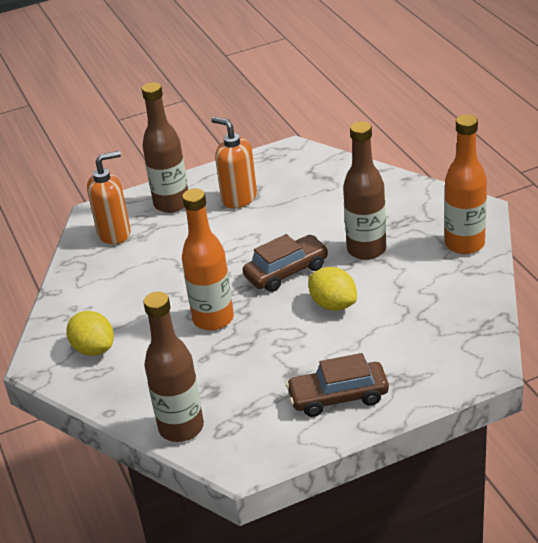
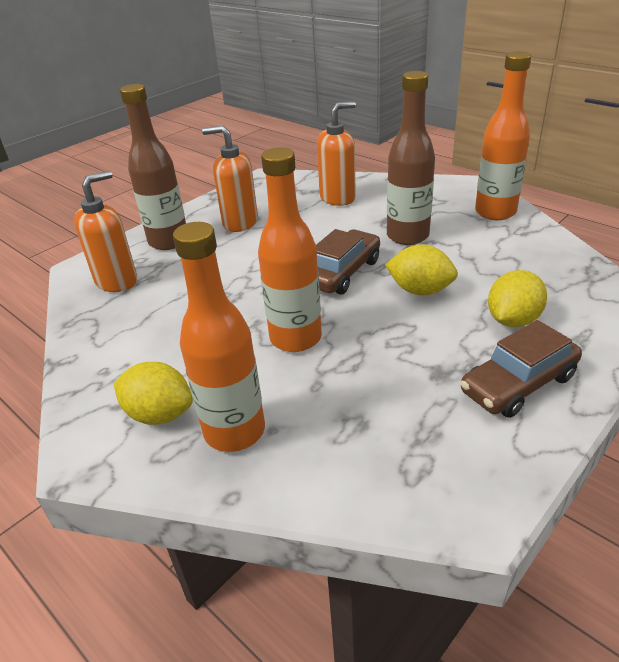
camera: 25 degrees left, 0 degrees up
brown bottle [143,292,204,442] -> none
none -> orange bottle [173,222,265,452]
none -> orange soap dispenser [317,101,356,206]
none -> yellow lemon [488,270,547,327]

